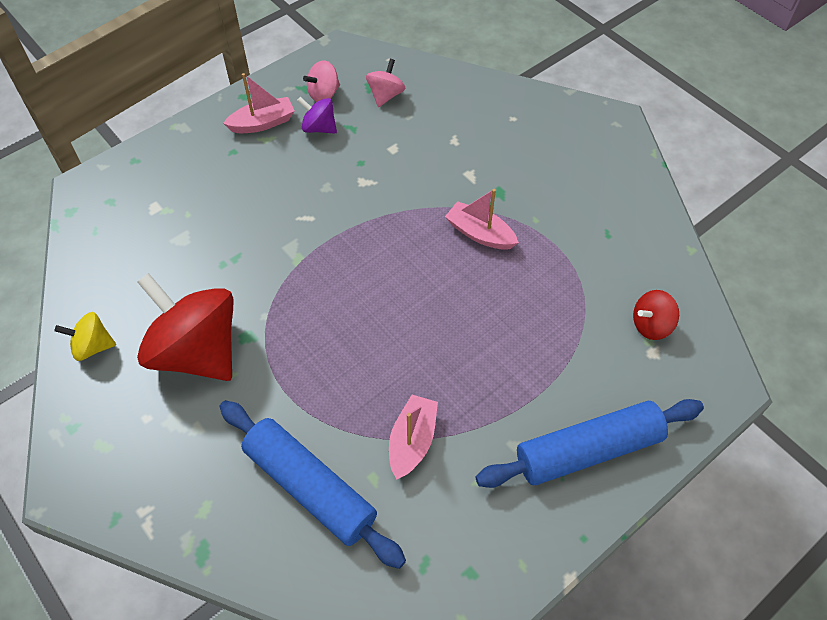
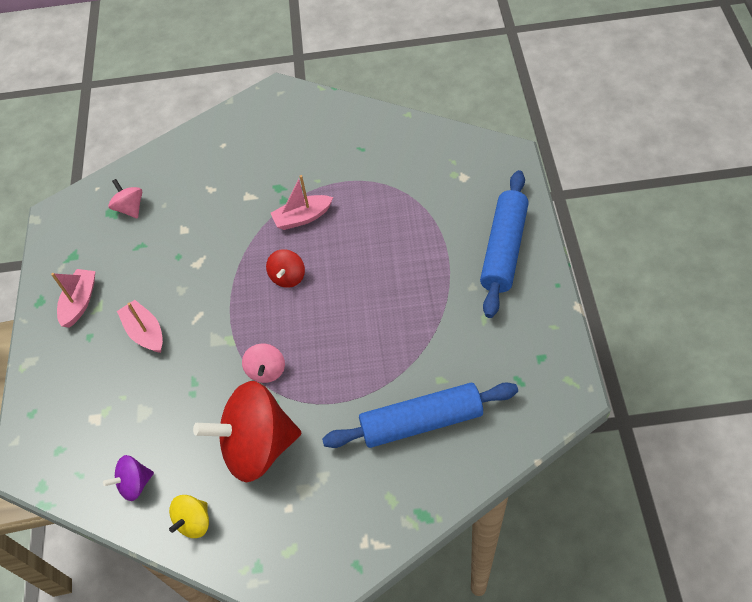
camera: 50 degrees left, 0 degrees up
purple spinning top [297,97,337,134] -> purple spinning top moved to [103,455,154,501]
pink spinning top [303,61,340,102] -> pink spinning top moved to [242,344,285,383]
pink boat [389,395,438,480] -> pink boat moved to [117,300,163,353]
red spinning top [633,290,679,340] -> red spinning top moved to [266,249,305,288]

